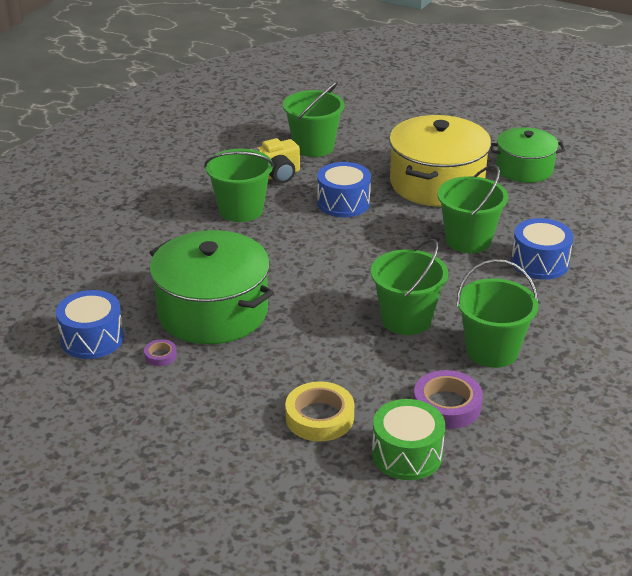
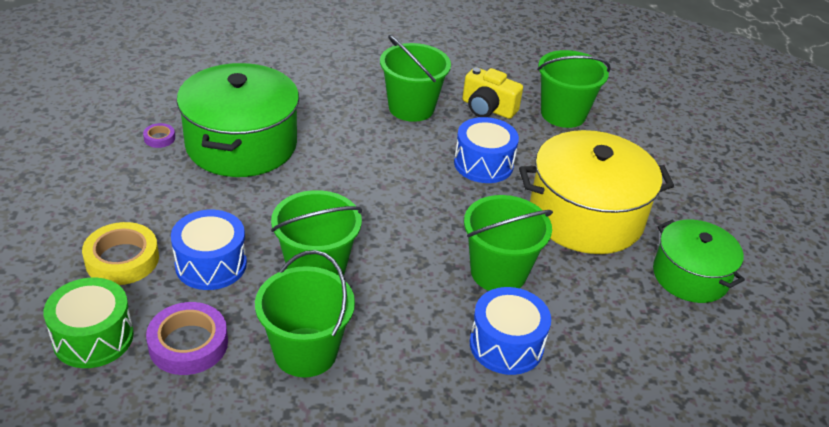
camera: 55 degrees right, 5 degrees up
blue drum [56,290,124,359] -> blue drum moved to [171,210,247,290]

